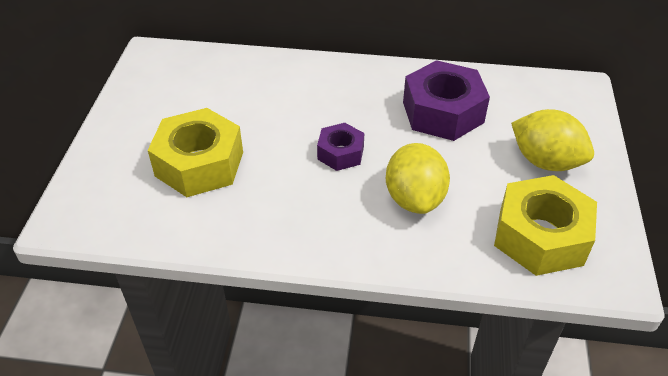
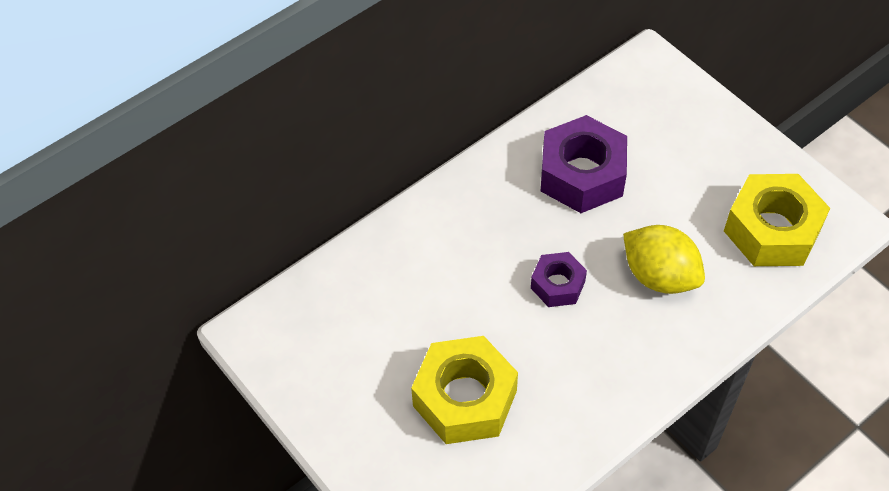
camera: 45 degrees left, 10 degrees up
yellow lemon [511,109,594,171] -> none

